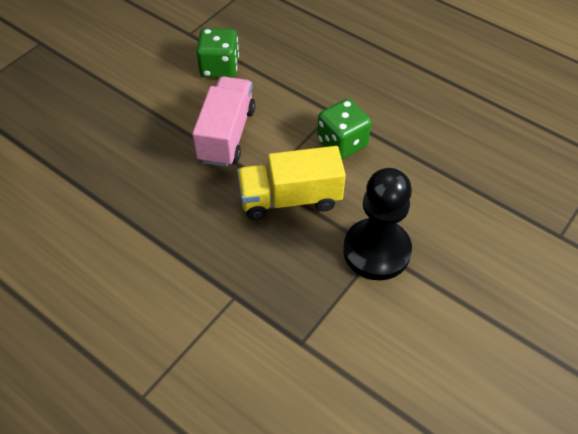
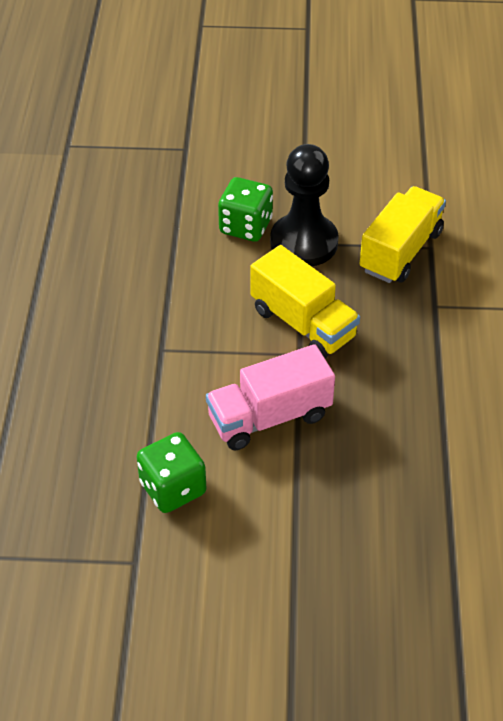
camera: 125 degrees left, 5 degrees down
green dice [317,99,371,159] -> green dice moved to [218,177,273,242]
none -> yellow truck [360,186,446,283]

